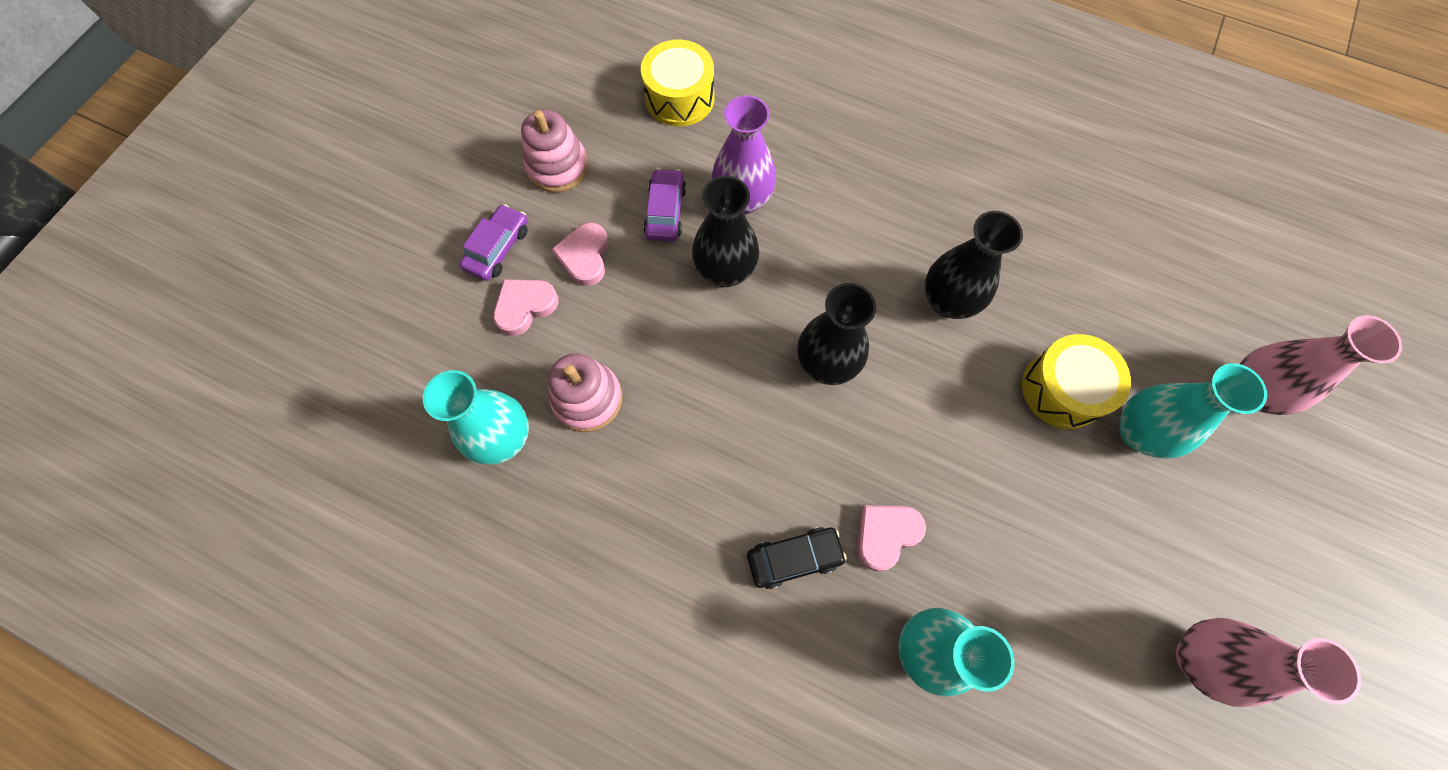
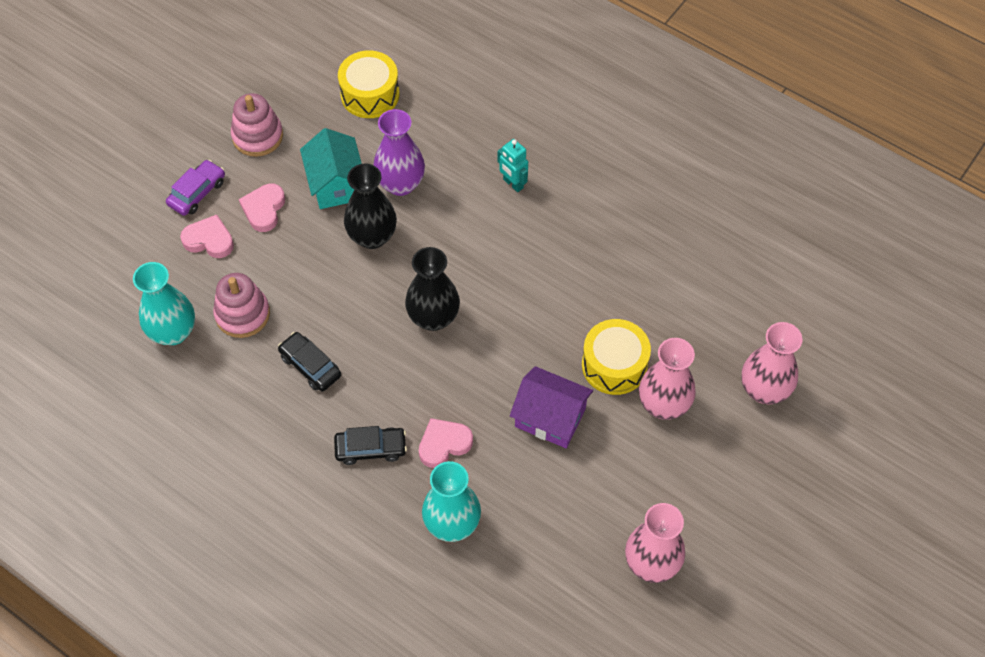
camera: 10 degrees right, 10 degrees down
pink heart [493,279,559,336] -> pink heart turned 45 degrees clockwise [180,215,234,258]
purple car [643,168,686,241] -> turquoise house [300,128,362,209]
black vase [925,211,1023,319] -> none
turquoise vase [1119,363,1267,459] -> pink vase [639,338,696,420]
none -> black car [278,332,341,391]
none -> turquoise robot [498,139,528,192]
none -> purple house [510,366,593,448]

